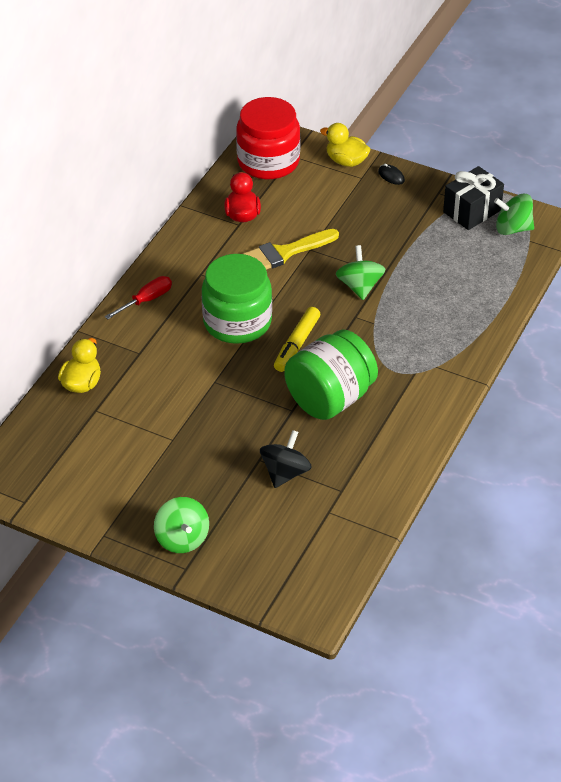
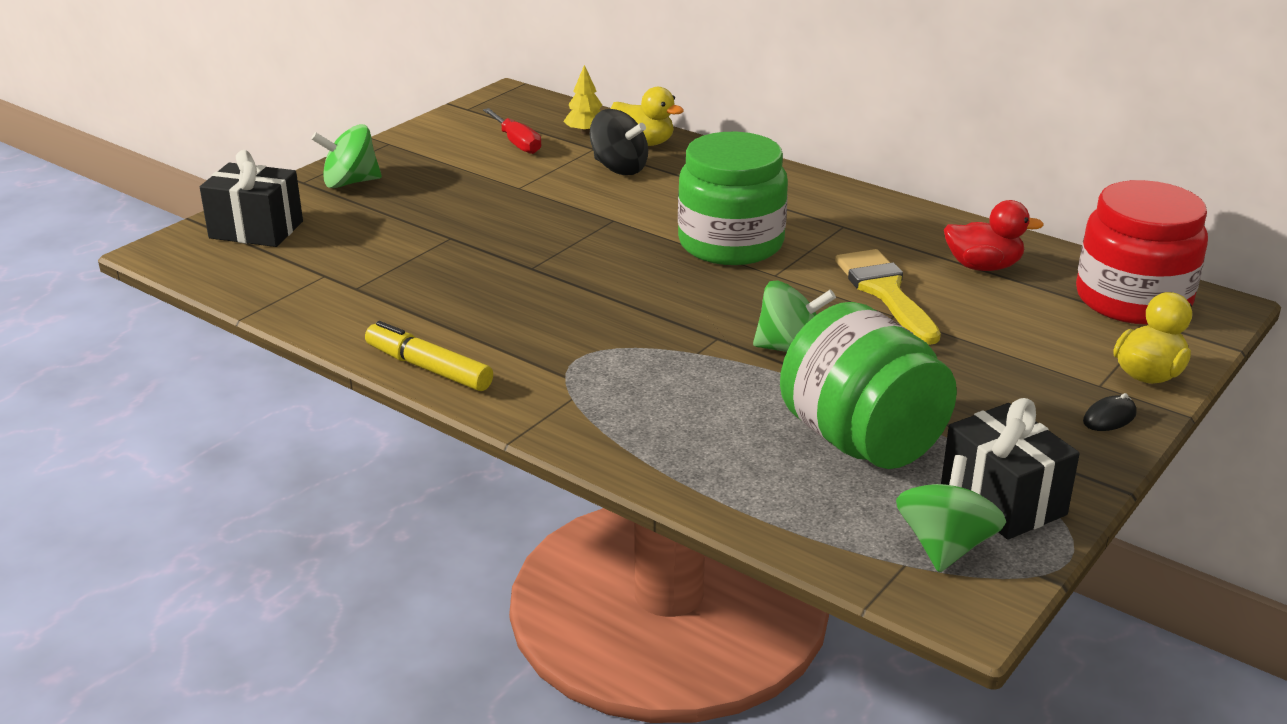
camera: 100 degrees right, 15 degrees down
red screwdriver [105,276,172,319] -> red screwdriver moved to [483,108,541,154]
black spinning top [260,430,312,488] -> black spinning top moved to [590,109,648,175]
yellow marker [274,307,320,372] -> yellow marker moved to [365,321,493,391]
green jar [285,329,378,420] -> green jar moved to [780,302,957,469]
none -> black gift [200,150,303,247]
none -> yellow tree [563,65,602,135]

